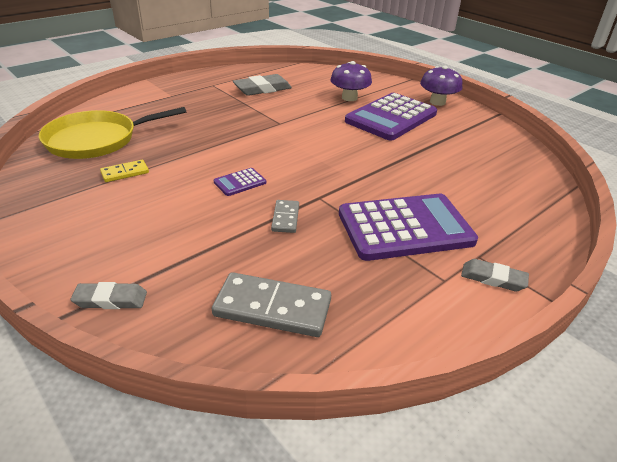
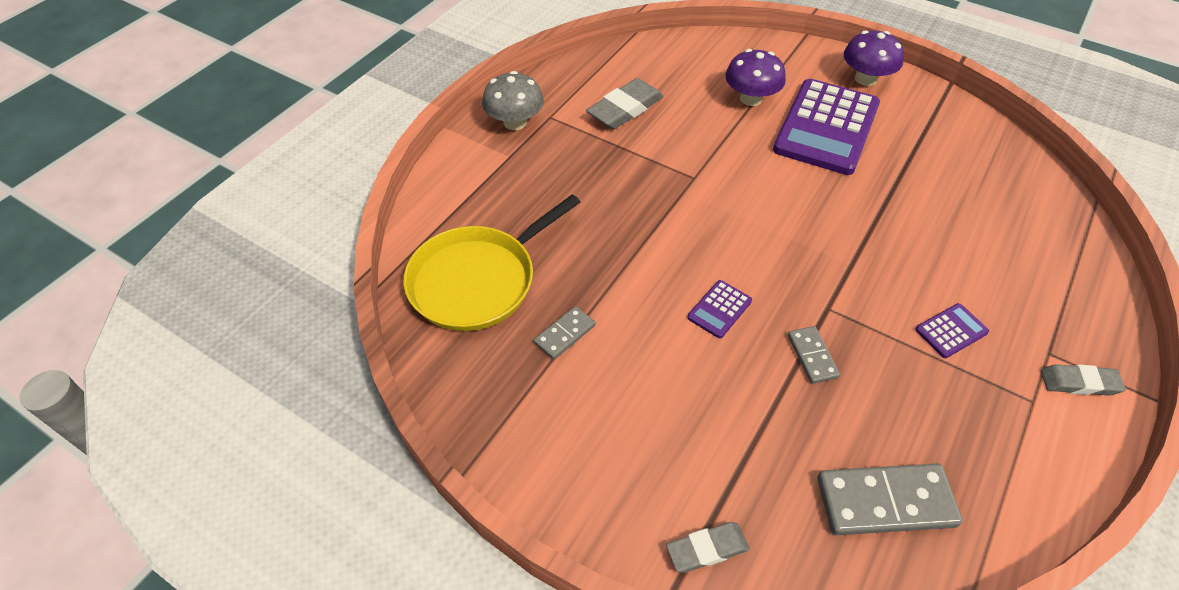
camera: 15 degrees left, 15 degrees up
yellow domino [100,160,149,182] -> grey domino [534,306,595,360]
purple calculator [339,194,478,261] -> purple calculator [915,303,989,358], size x0.42
none -> grey mushroom [482,71,544,130]

